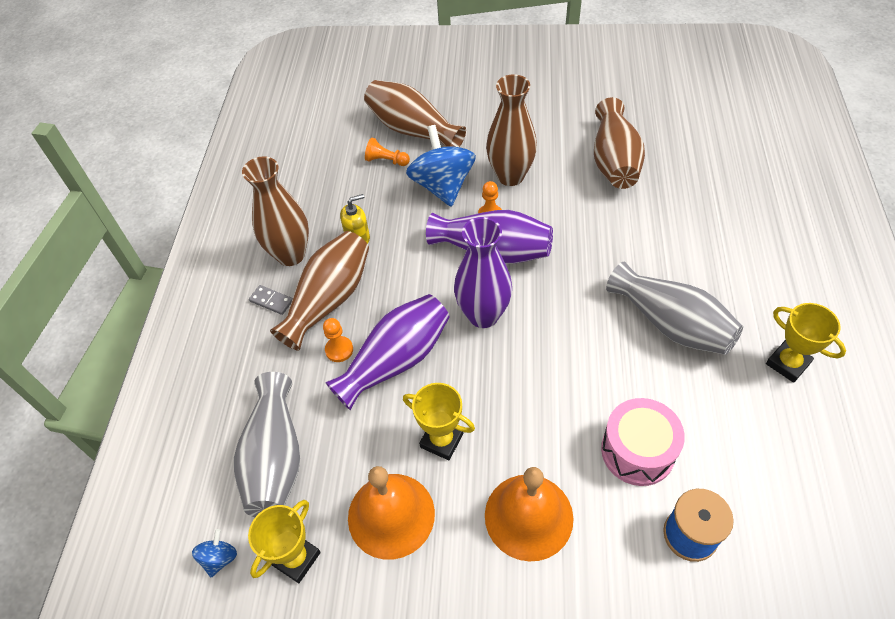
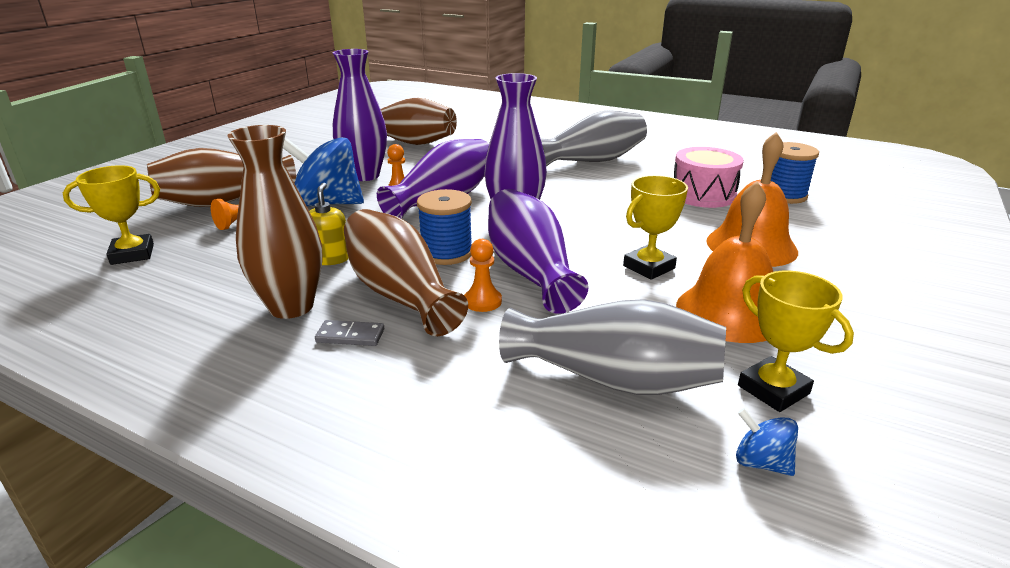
camera: 70 degrees left, 25 degrees down
grey domino [249,285,293,315] -> grey domino turned 45 degrees clockwise [315,320,384,346]
brown vase [486,74,537,186] -> purple vase [333,49,387,181]
yellow trophy [766,303,846,383] -> yellow trophy moved to [63,165,160,265]
none -> blue spool [417,189,472,265]

